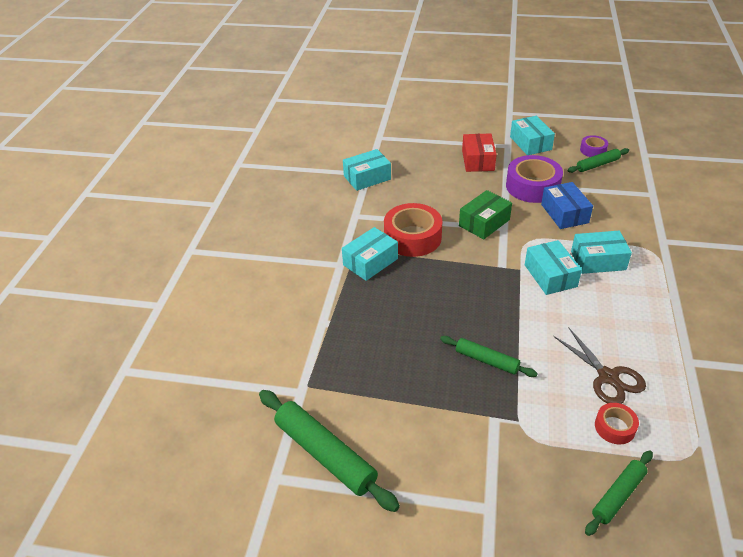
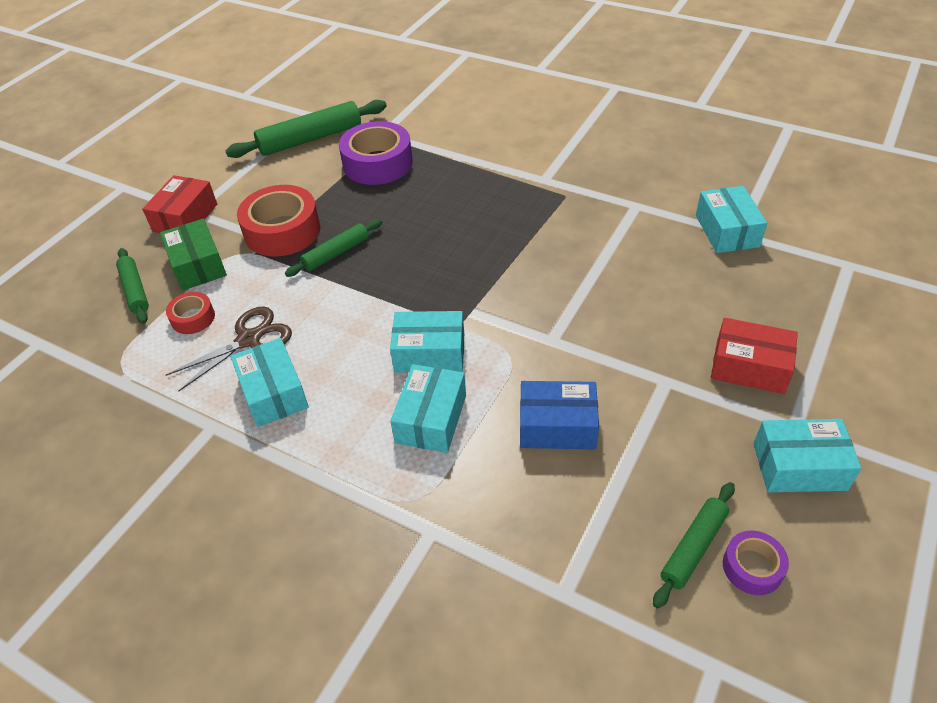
camera: 110 degrees right, 5 degrees up
turquoise box [342,227,398,281] -> turquoise box moved to [231,338,309,427]
red tape [384,203,442,257] -> red tape moved to [237,185,321,257]
green box [459,190,512,240] -> green box moved to [160,219,227,291]
purple tape [506,155,563,203] -> purple tape moved to [339,121,413,185]
brown scissors [553,328,646,404] -> brown scissors turned 150 degrees clockwise [166,307,292,392]
green rolling pin [568,148,629,173] -> green rolling pin turned 45 degrees clockwise [653,482,735,608]
none -> red box [142,175,217,233]

